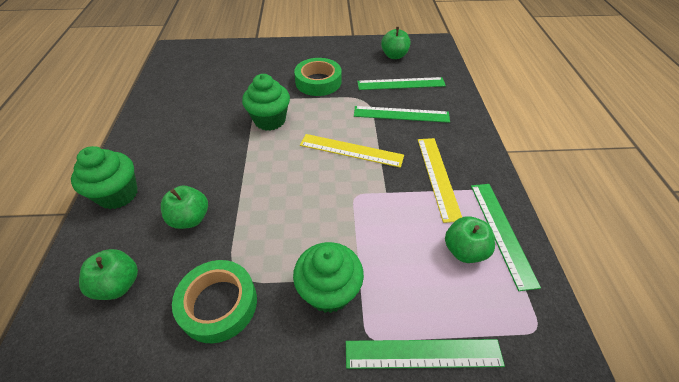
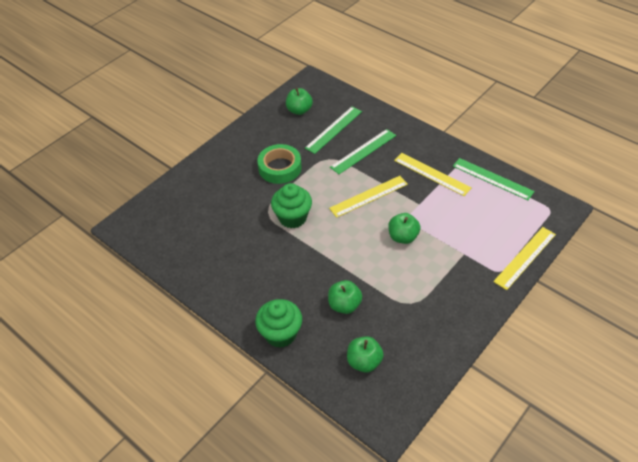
camera: 45 degrees left, 0 degrees up
green tape [172,260,257,343] -> none
green cupcake [293,242,364,313] -> none
green ruler [346,339,505,369] -> yellow ruler [493,227,556,290]
green apple [445,216,495,263] -> green apple moved to [388,213,420,244]

